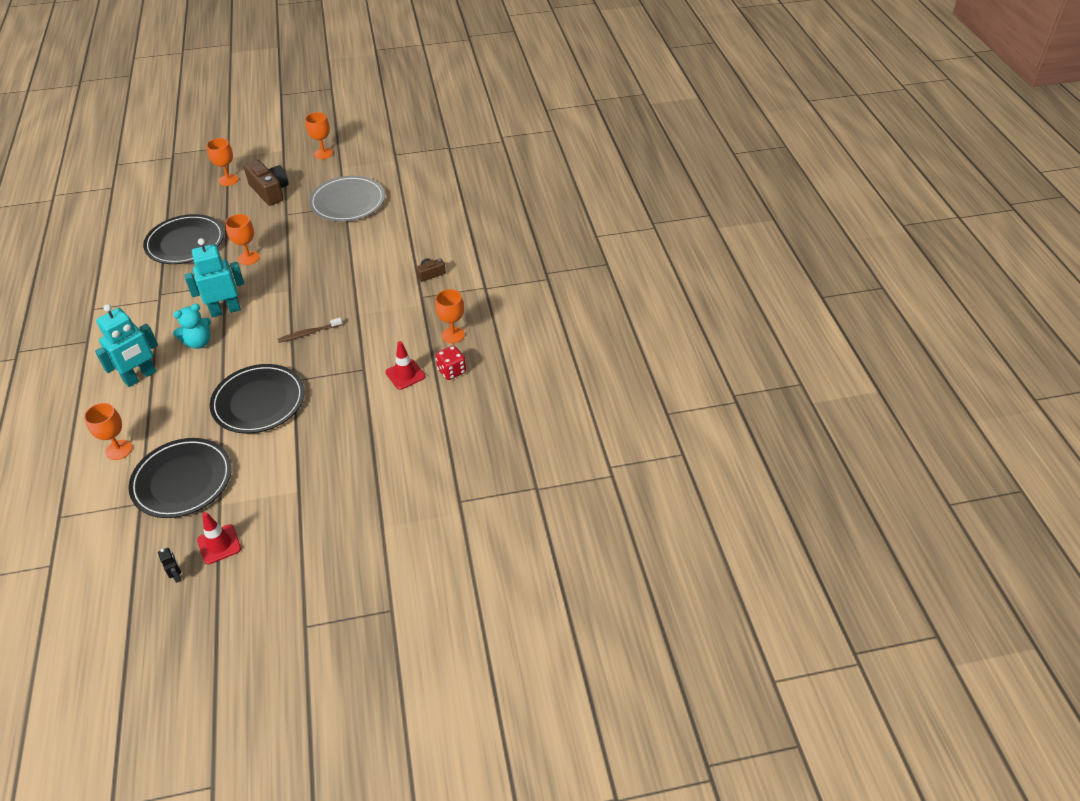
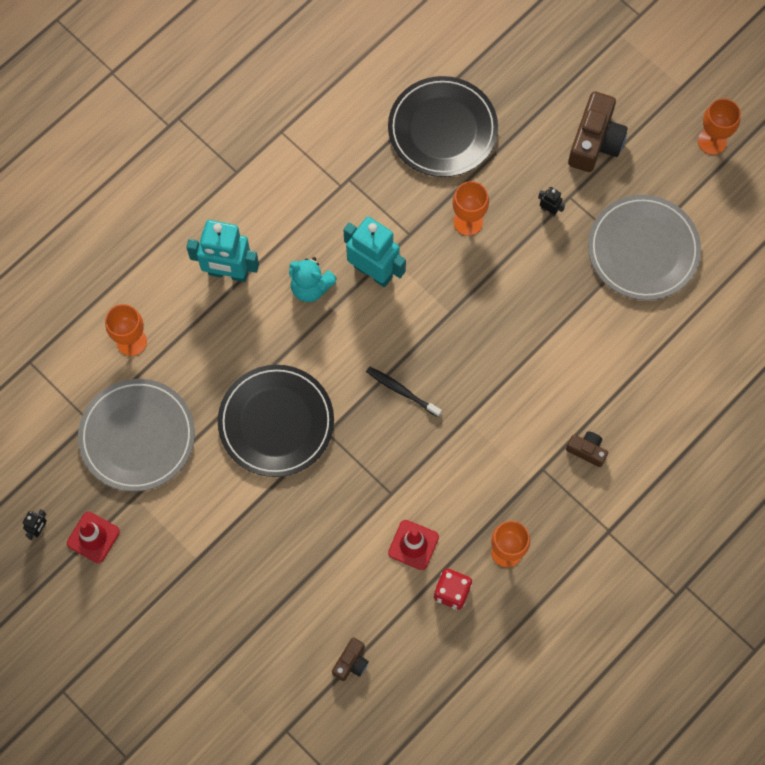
camera: 55 degrees right, 25 degrees up
black plate [129,438,232,518] -> grey plate [78,379,195,492]
orange goblet [206,138,238,186] -> none
brown toothbrush [278,318,342,343] -> black toothbrush [366,367,442,417]
none -> brown camera [332,637,369,681]
none -> black robot [538,187,565,216]

